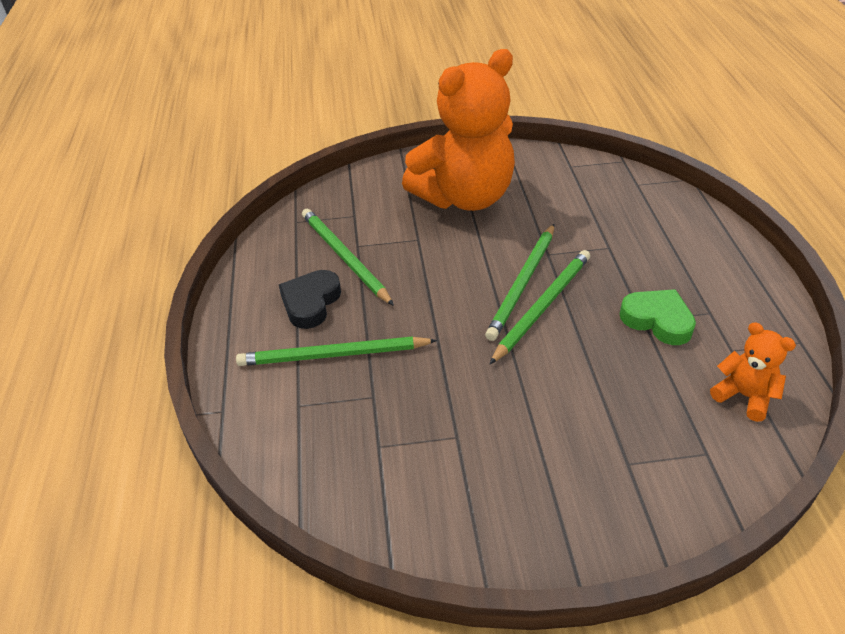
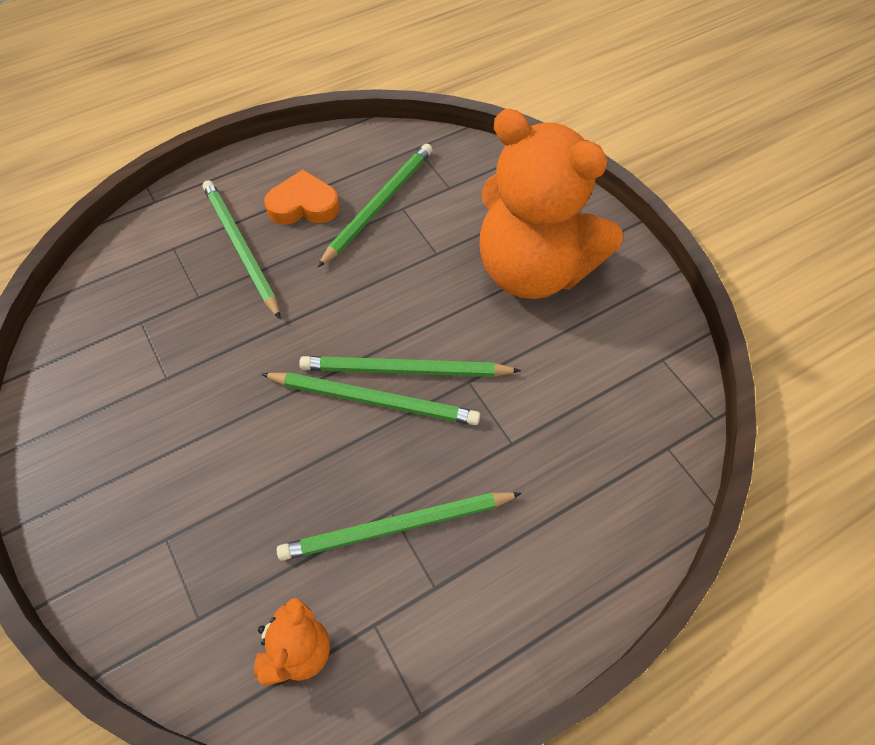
camera: 65 degrees right, 15 degrees up
black heart [279,270,341,329] -> orange heart [264,170,340,225]
green heart [620,289,696,345] -> green pencil [277,492,522,561]

